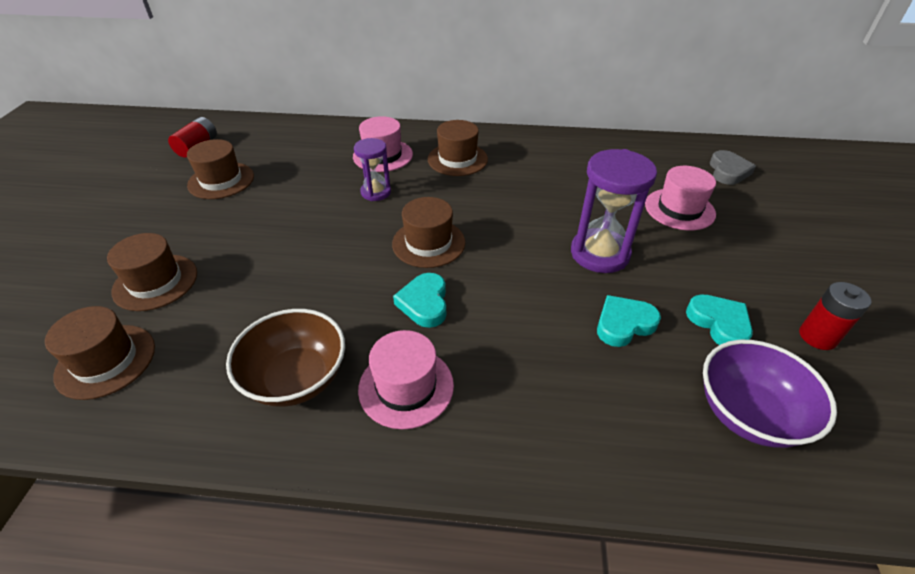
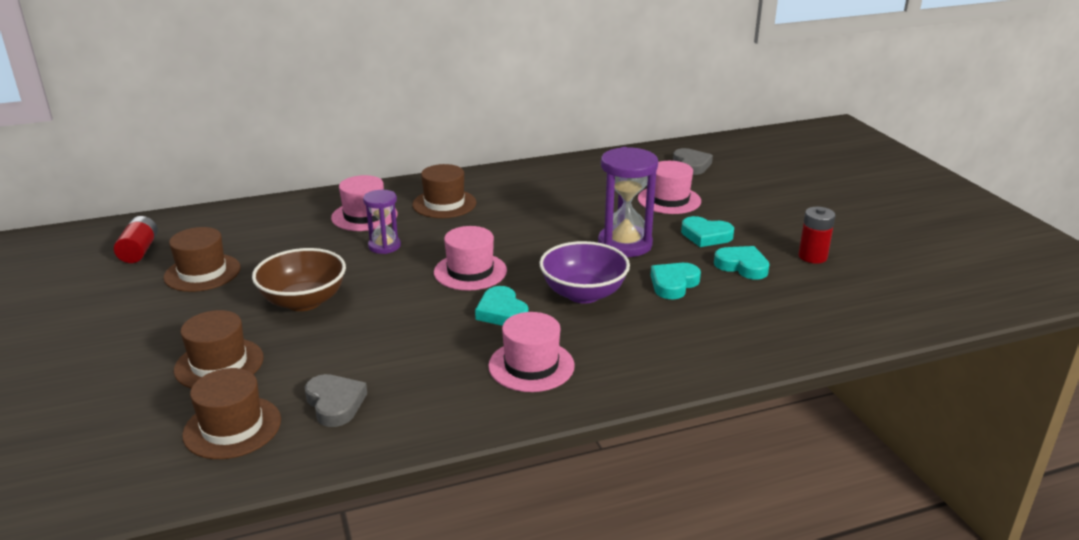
camera: 25 degrees left, 15 degrees down
brown bowl [226,309,345,406] -> brown bowl moved to [252,248,346,311]
brown hat [392,197,465,268] -> pink hat [434,226,507,291]
purple bowl [703,340,837,448] -> purple bowl moved to [539,241,630,304]
none -> grey heart [305,374,367,427]
none -> turquoise heart [681,216,734,247]

